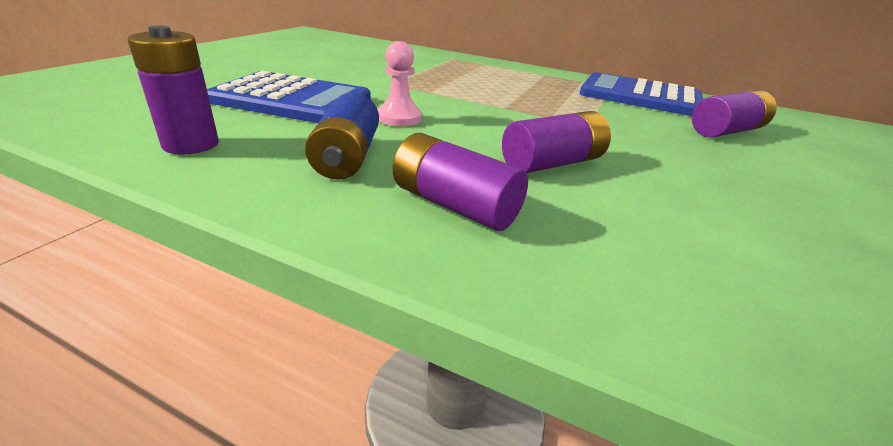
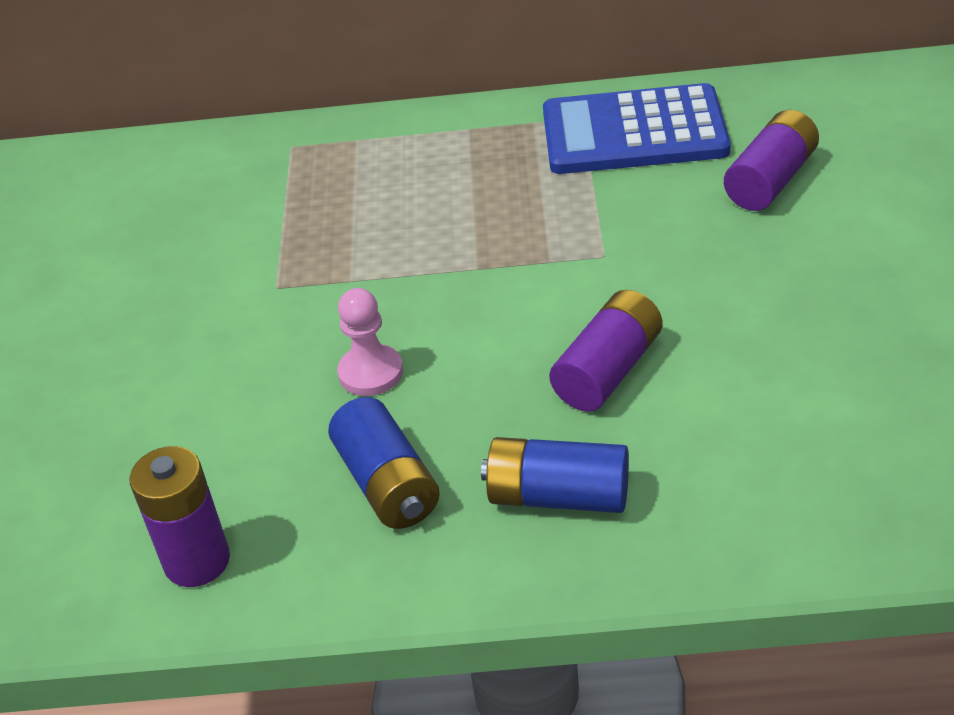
camera: 20 degrees left, 10 degrees up
blue calculator [207,71,371,123] -> none
purple battery [393,133,528,231] -> blue battery [481,437,629,513]

